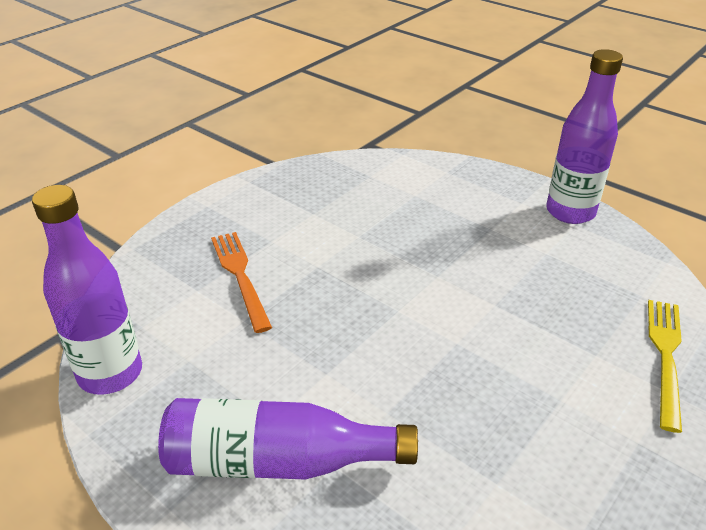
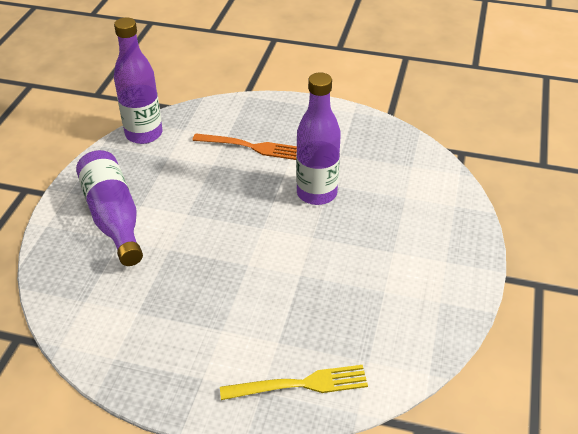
camera: 65 degrees right, 5 degrees up
orange fork [211,232,272,333] -> orange fork turned 60 degrees clockwise [192,133,297,160]
purple bottle [546,49,623,224] -> purple bottle moved to [296,73,341,205]

